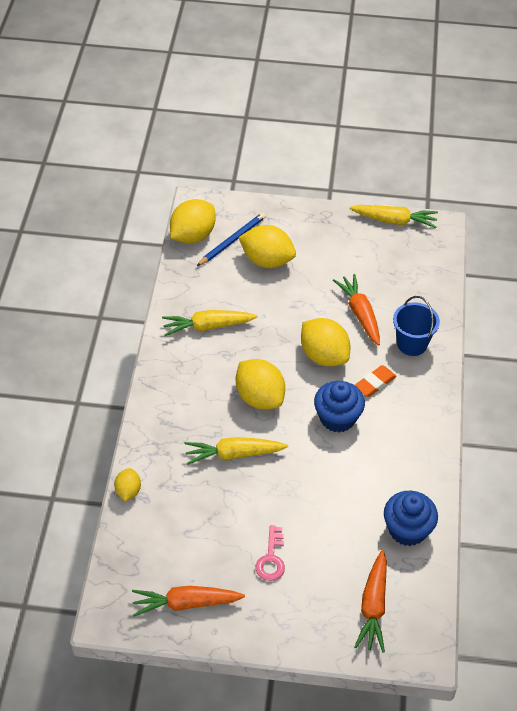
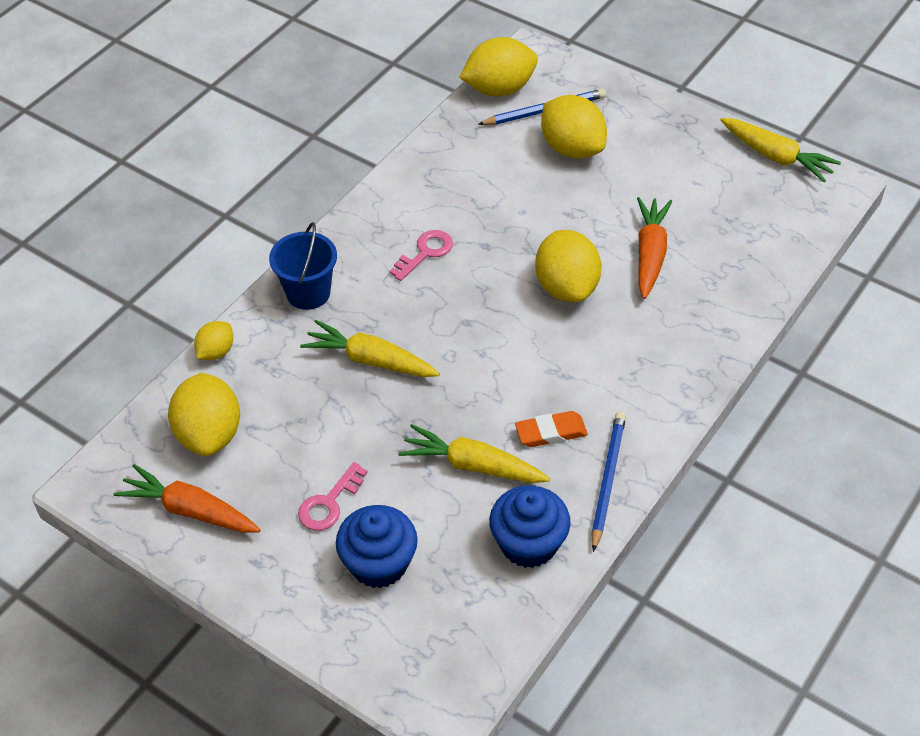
camera: 30 degrees right, 0 degrees up
yellow carrot [162,310,258,336] -> yellow carrot moved to [398,424,550,483]
yellow lemon [236,359,285,409] -> yellow lemon moved to [168,373,240,456]
blue cupcake [314,381,365,432] -> blue cupcake moved to [336,505,418,588]
orange eraser [355,365,397,397] -> orange eraser moved to [515,411,588,447]
orange carrot [355,550,387,652] -> none
blue bucket [393,296,440,356] -> blue bucket moved to [269,222,337,310]
none -> pink key [389,230,453,281]
none -> blue pencil [591,412,626,552]

